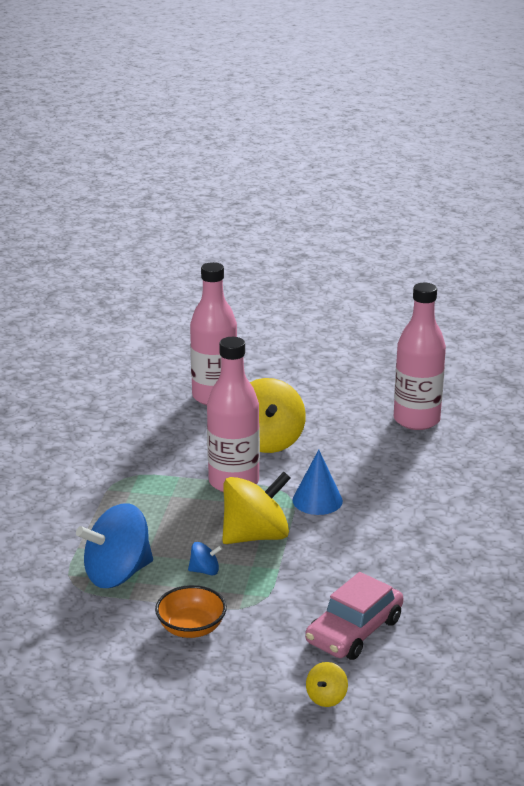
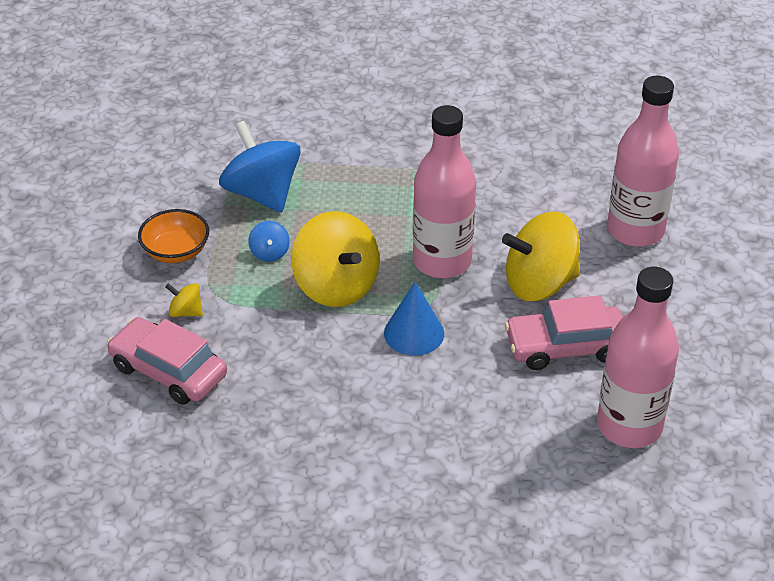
camera: 85 degrees right, 15 degrees up
yellow spinning top [306,662,348,707] -> yellow spinning top moved to [165,283,203,317]
none -> pink car [505,295,623,370]

